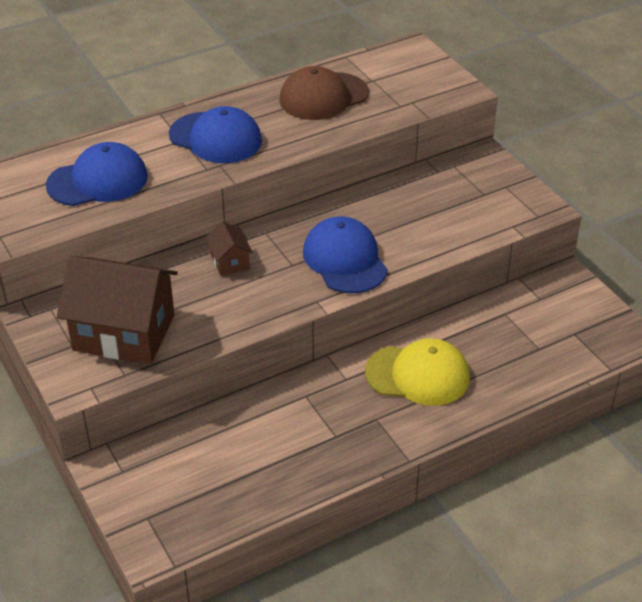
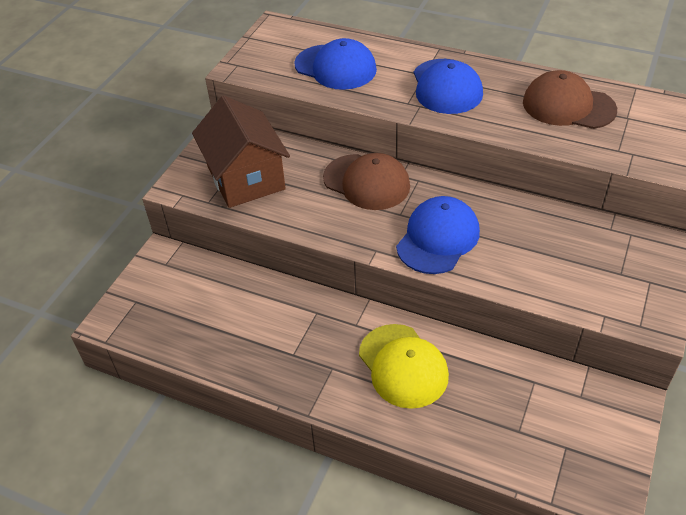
camera: 55 degrees right, 5 degrees up
brown house [206,221,253,276] -> brown cap [323,153,410,210]

